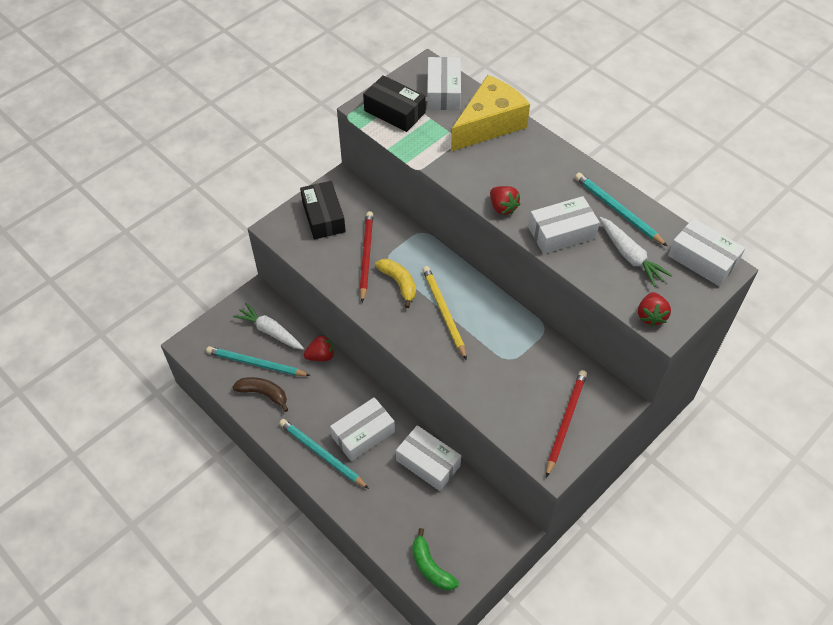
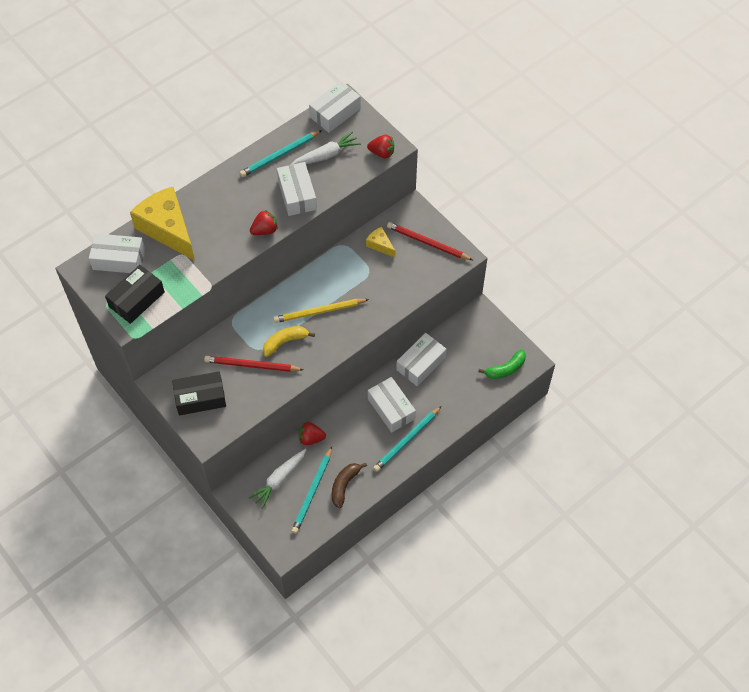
camera: 85 degrees left, 5 degrees up
red strawberry [304,335,334,361] -> red strawberry turned 75 degrees counterclockwise [299,422,326,445]
none -> yellow cheese [366,227,395,257]

